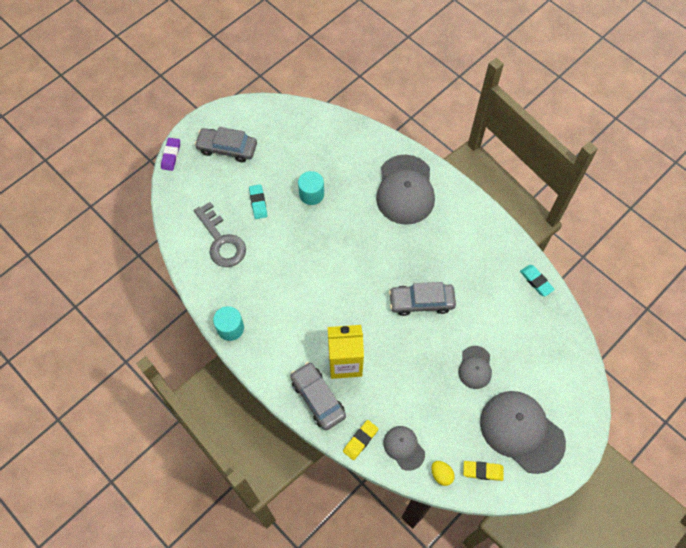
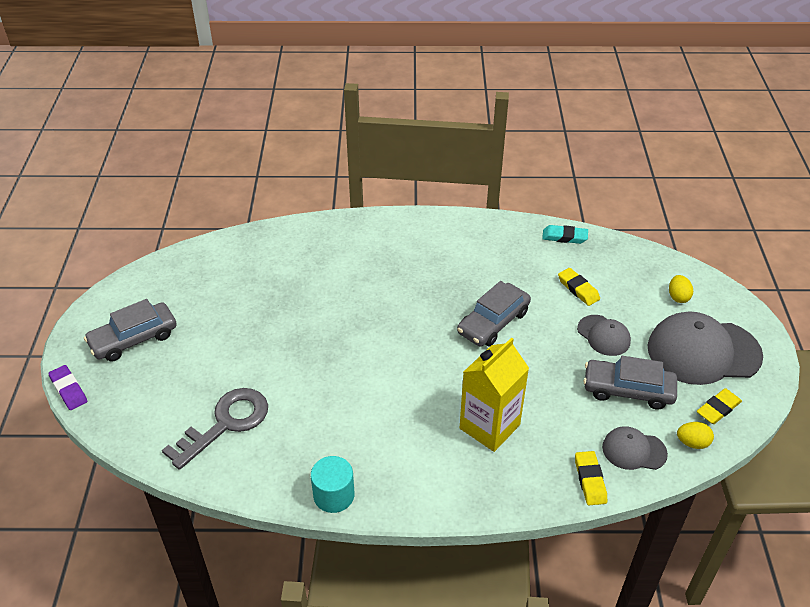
camera: 45 degrees left, 20 degrees down
grey key [194,202,246,267] -> grey key turned 60 degrees counterclockwise [162,388,268,470]
turquoise eraser [249,184,267,219] -> none
grey car [290,362,346,430] -> grey car moved to [584,356,677,410]
turquoise cylinder [298,171,324,205] -> none
grey cap [376,155,435,225] -> none
none -> yellow eraser [558,268,600,306]
none -> yellow egg [669,275,693,303]

